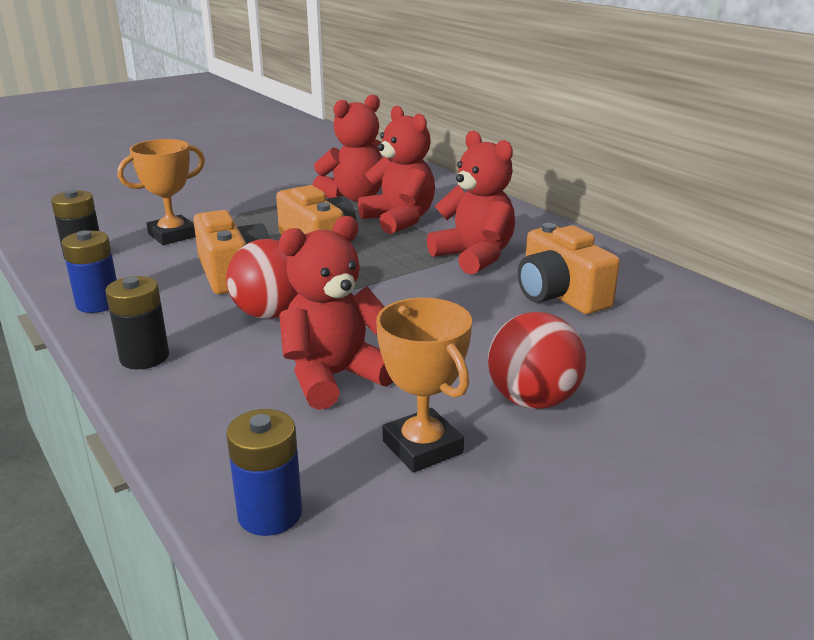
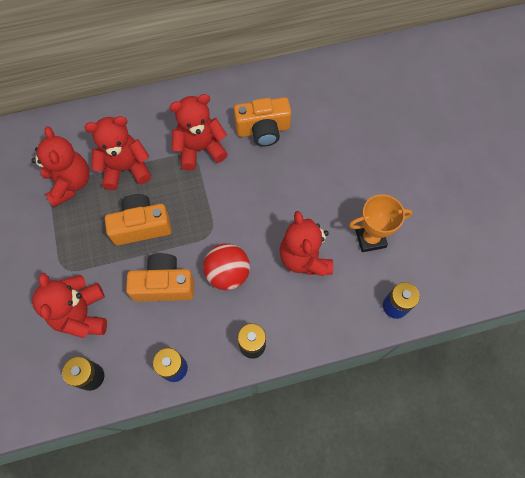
camera: 70 degrees left, 40 degrees up
orange trophy [118,139,205,245] -> red teddy bear [32,273,107,338]
red ball [488,312,586,409] -> none

